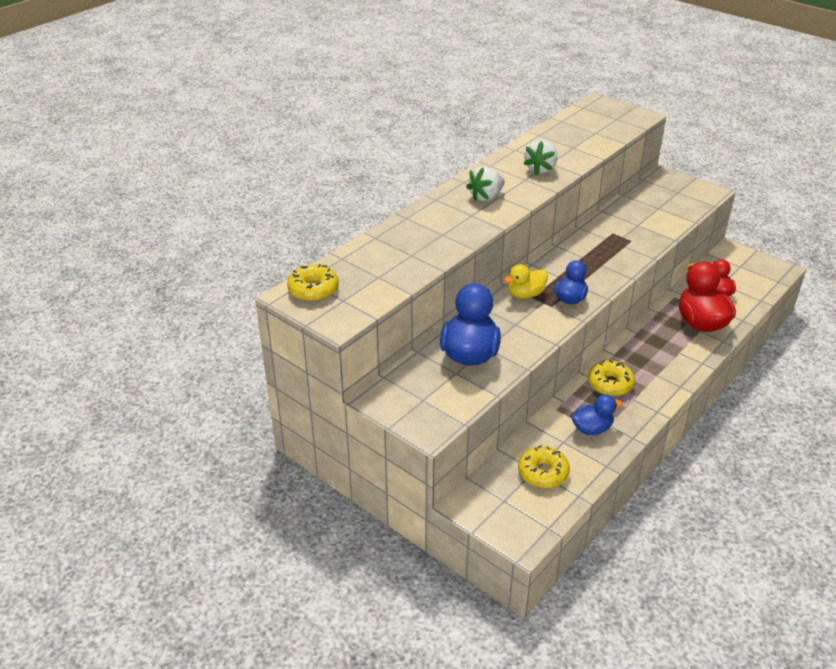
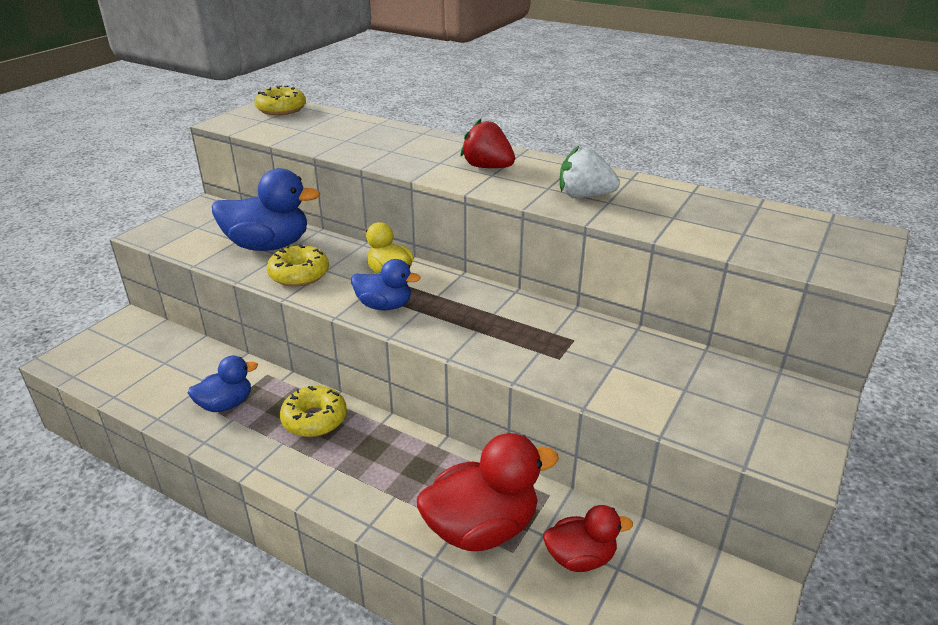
camera: 80 degrees right, 5 degrees down
white strawberry [466,166,505,202] -> red strawberry [460,119,515,168]
yellow donut [518,445,570,488] -> yellow donut moved to [267,244,329,287]
blue duck [572,394,622,435] -> blue duck turned 90 degrees counterclockwise [188,356,258,412]

